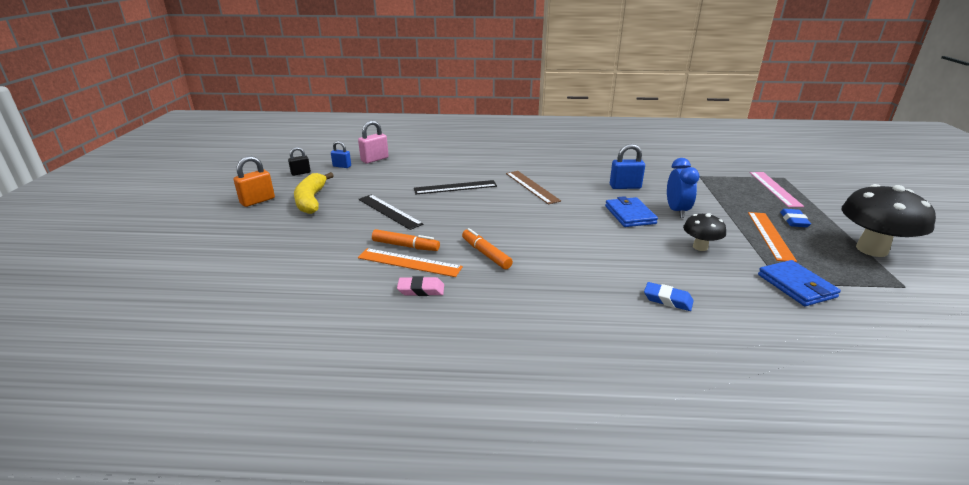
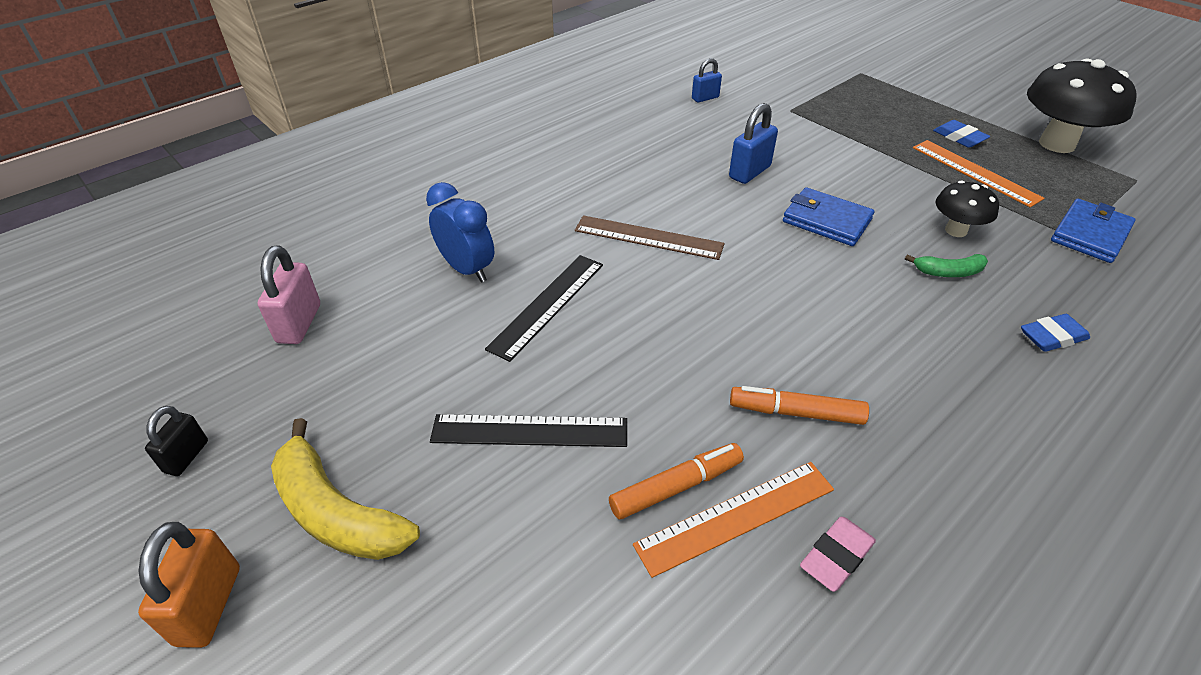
camera: 45 degrees left, 15 degrees up
blue padlock [331,141,351,168] -> blue padlock moved to [692,58,722,103]
blue clock [667,158,699,218] -> blue clock moved to [426,182,494,283]
pink ruler [750,172,804,207] -> none
blue wallet [758,260,841,306] -> blue wallet turned 75 degrees counterclockwise [1051,199,1136,263]
none -> green banana [905,254,988,277]

